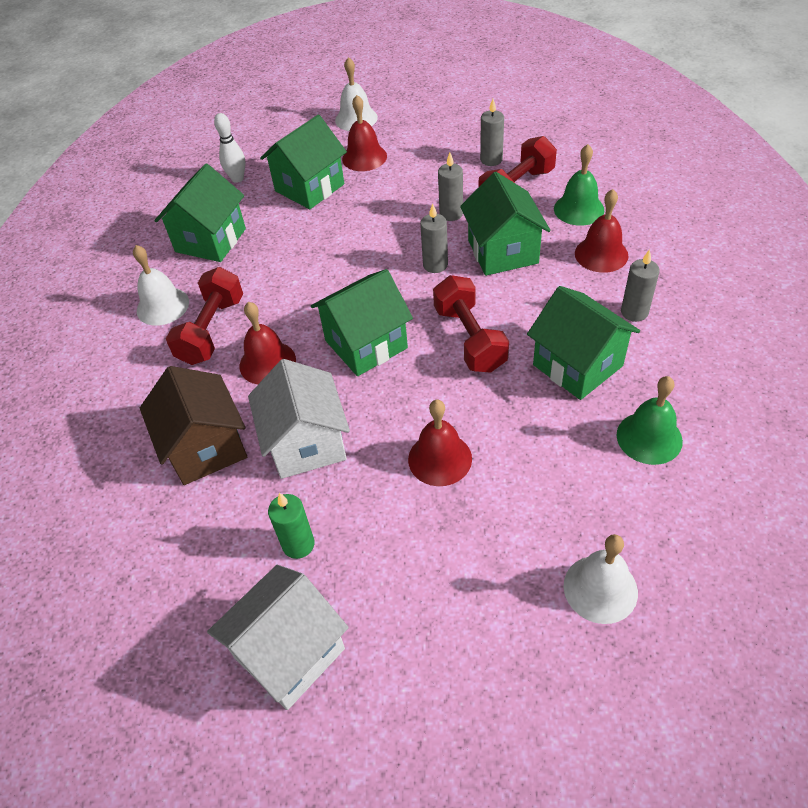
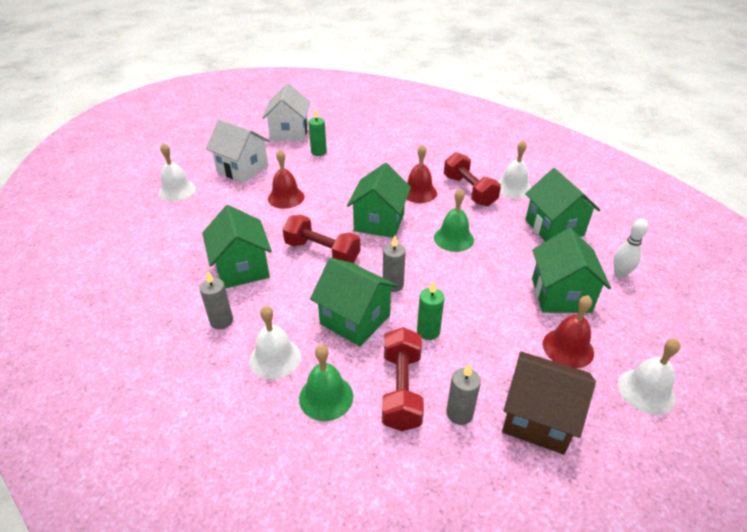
camera: 135 degrees right, 10 degrees down
brown house [140,366,247,485] -> brown house moved to [502,352,596,455]
white house [248,359,350,479] -> white house moved to [206,119,270,183]
grey candle [438,153,463,221] -> green candle [417,281,445,340]
green house [527,286,640,400] -> green house turned 60 degrees clockwise [202,205,272,288]
red bell [575,189,629,273] -> white bell [250,306,301,379]
green bell [616,376,683,465] -> green bell moved to [434,188,474,252]

